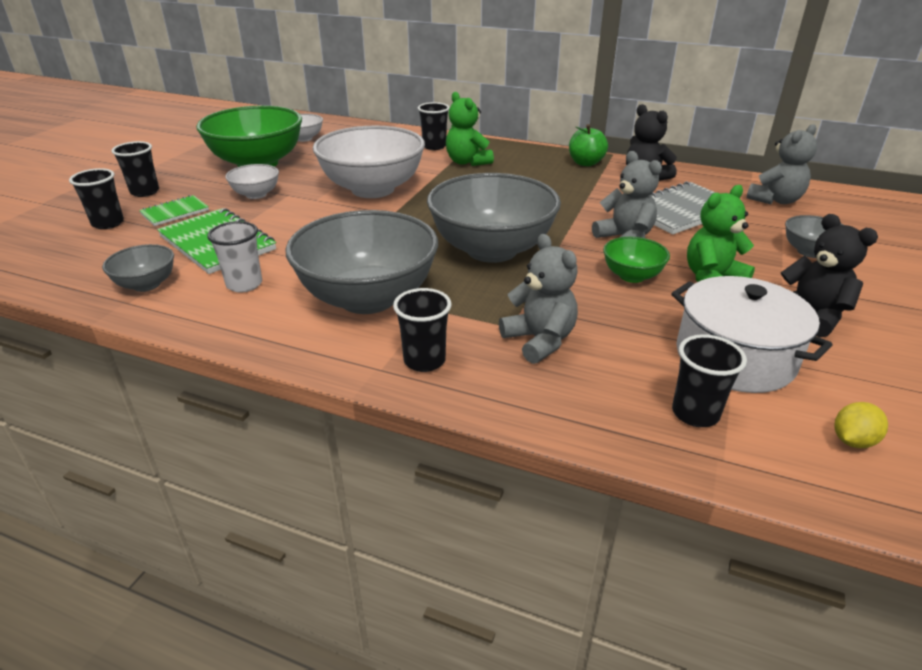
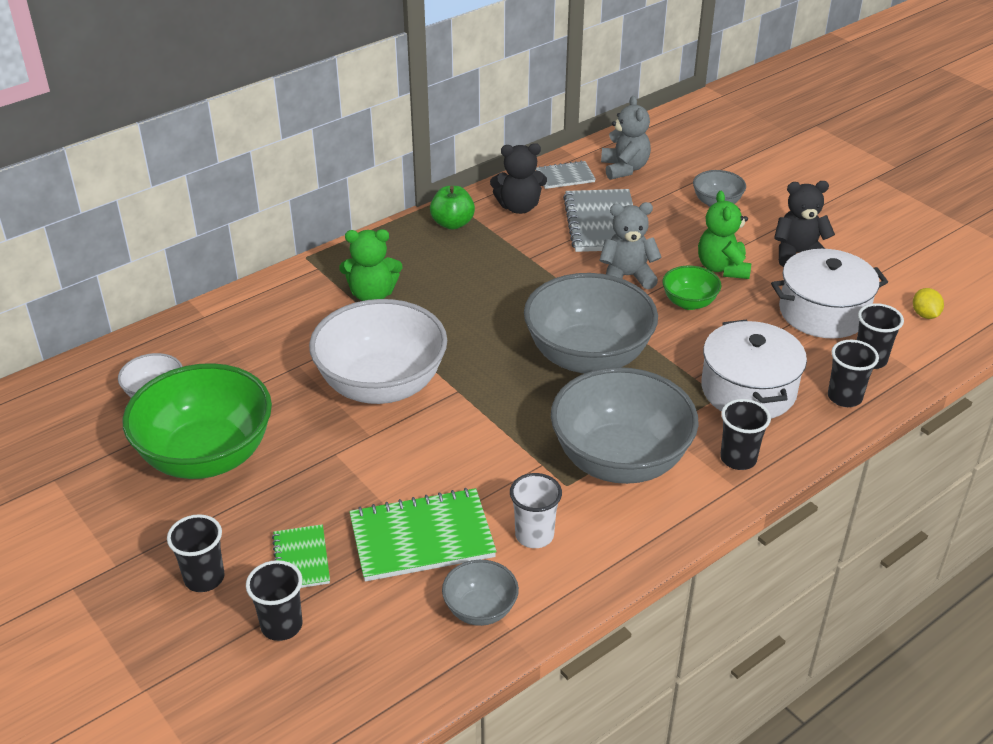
camera: 60 degrees left, 5 degrees up
white bowl [225,164,279,199] -> none
black cup [418,102,450,150] -> black cup moved to [828,340,879,407]
grey teddy bear [499,234,578,364] -> white pot [701,320,807,419]
none -> grey notebook [536,160,596,189]

